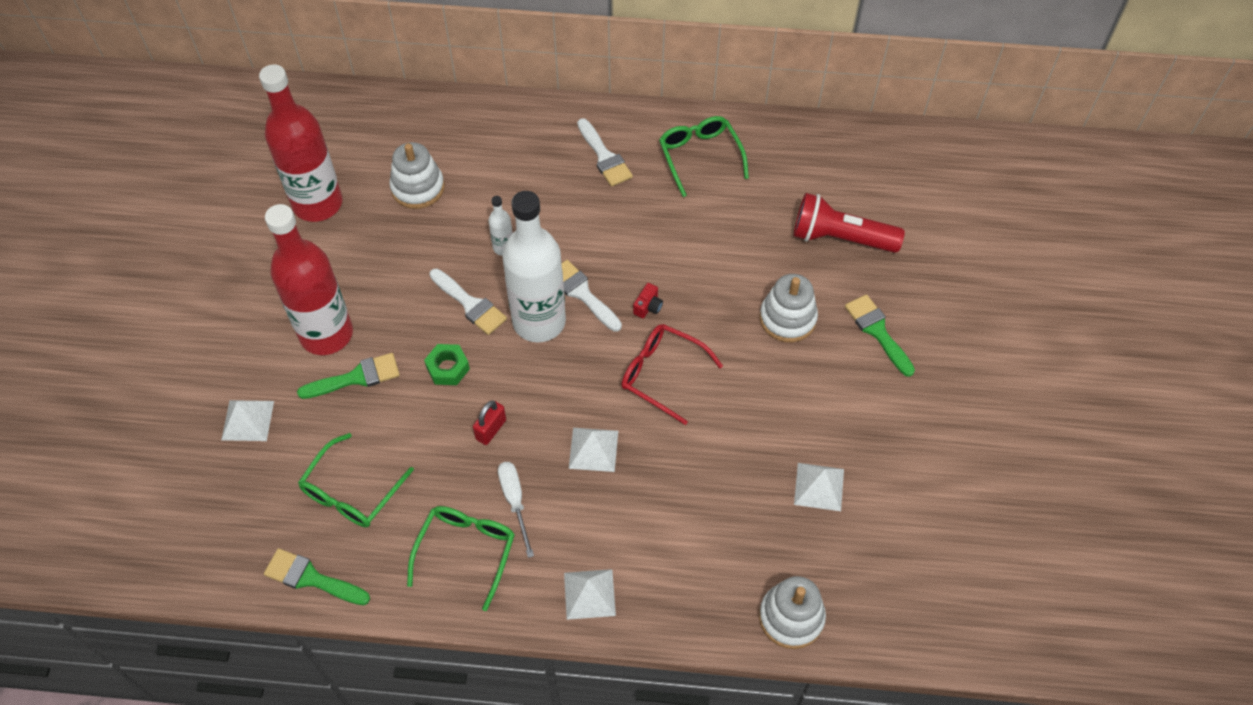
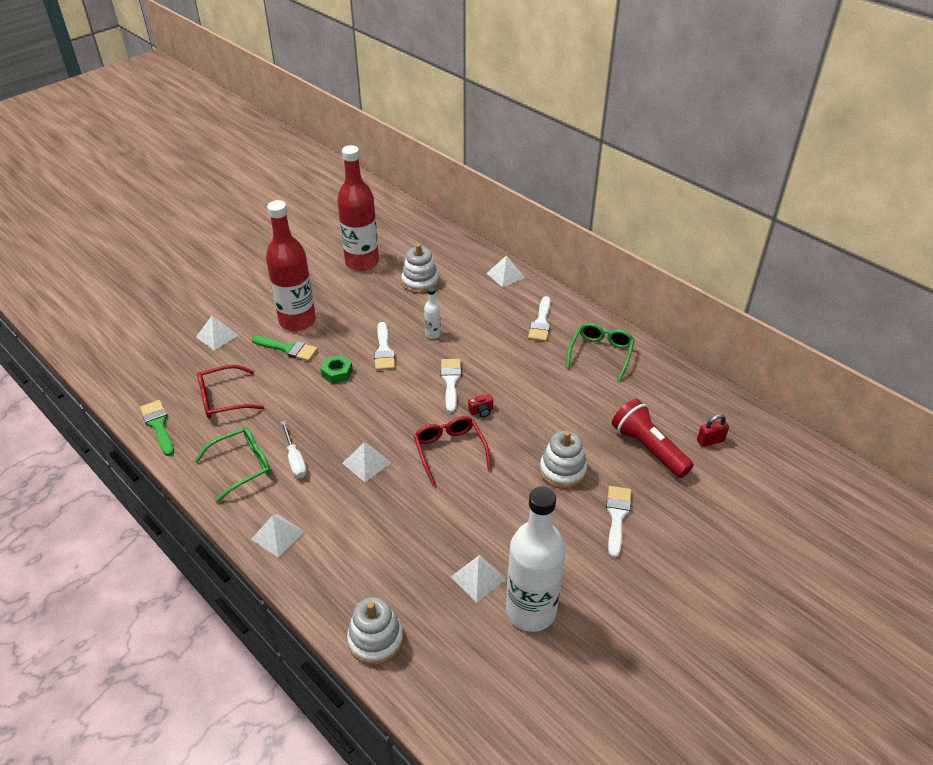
camera: 40 degrees right, 15 degrees down
green glasses [298,433,414,527] -> red glasses [197,365,264,419]
red padlock [473,401,506,445] -> red padlock moved to [697,414,729,447]
white screwdriver [498,462,534,558] -> white screwdriver turned 135 degrees clockwise [281,421,307,478]
white bottle [502,191,566,342] -> white bottle moved to [506,486,565,632]
green brush [845,294,915,377] -> white brush [606,486,632,558]
none -> white pyramid [487,255,525,288]

